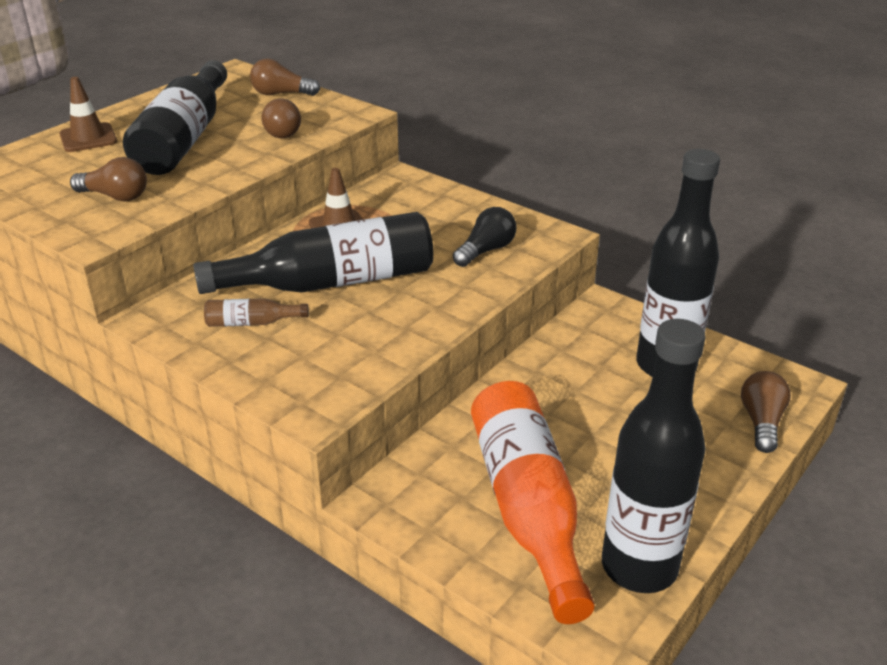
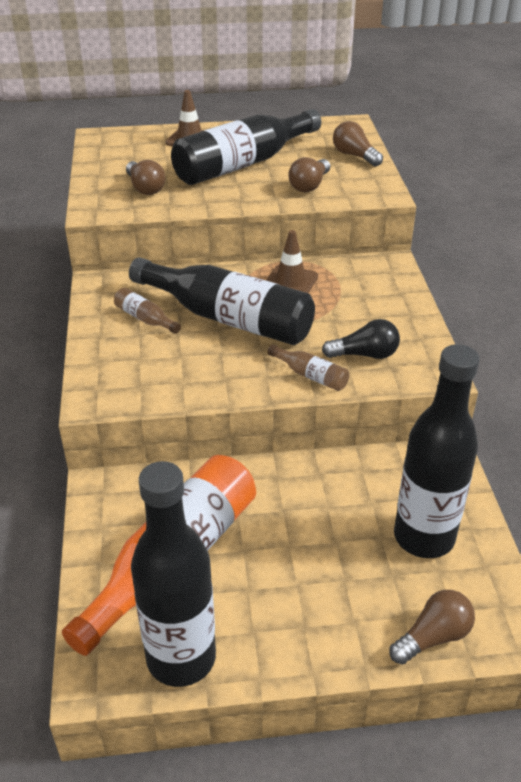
camera: 45 degrees right, 5 degrees up
none -> brown bottle [268,344,349,391]

